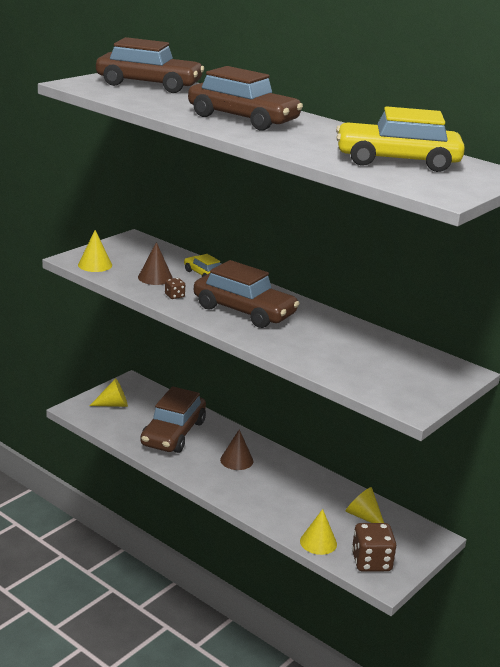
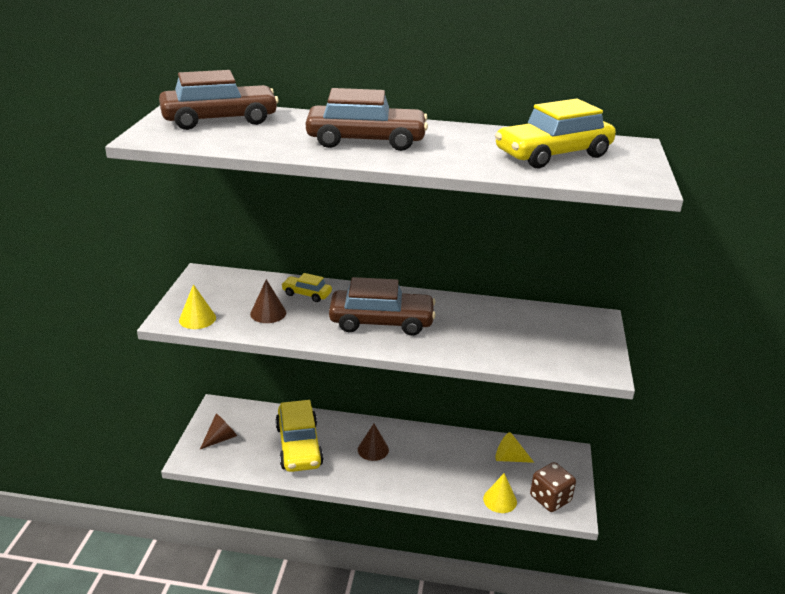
camera: 30 degrees left, 5 degrees up
yellow cone [90,378,128,407] -> brown cone [200,413,237,449]
brown car [140,386,206,453] -> yellow car [275,400,324,472]
brown dice [165,278,185,299] -> none

